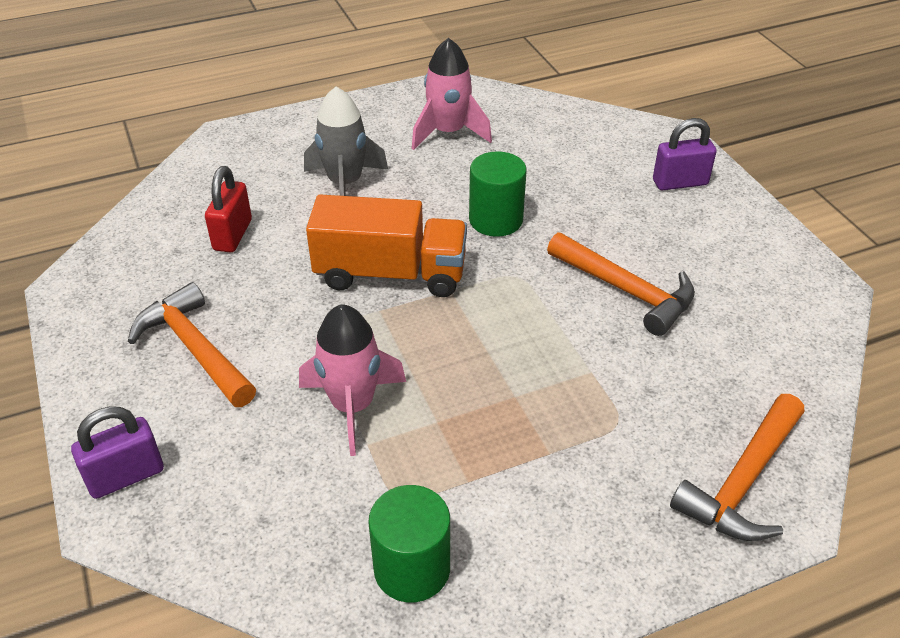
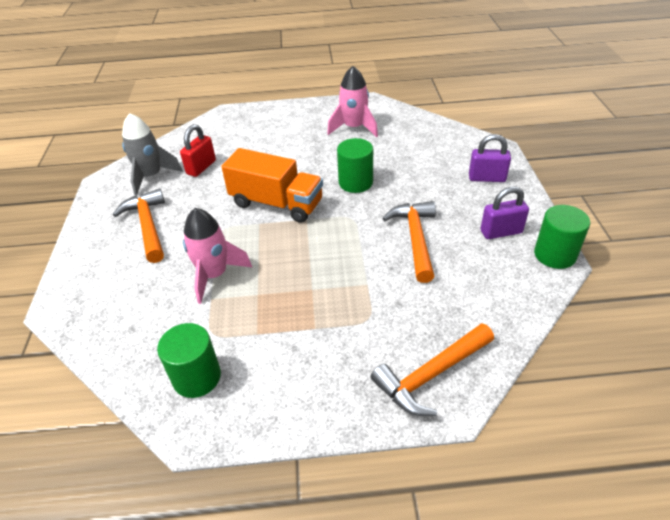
camera: 20 degrees right, 0 degrees up
purple padlock [71,406,164,499] -> purple padlock moved to [480,187,529,239]
grey rocket [304,87,388,196] -> grey rocket moved to [122,113,183,195]
orange hammer [547,232,695,336] -> orange hammer turned 150 degrees counterclockwise [382,201,436,283]
none -> green cylinder [534,205,590,269]

